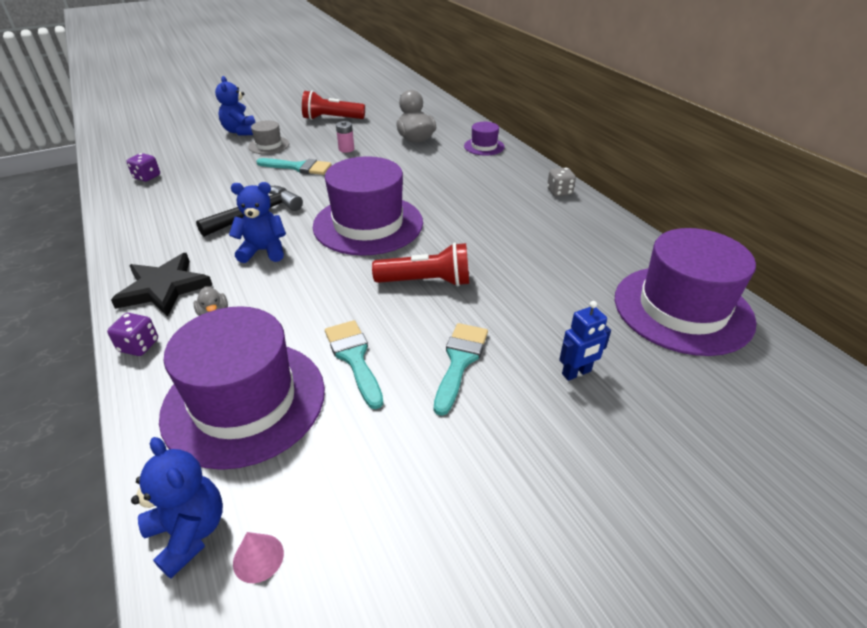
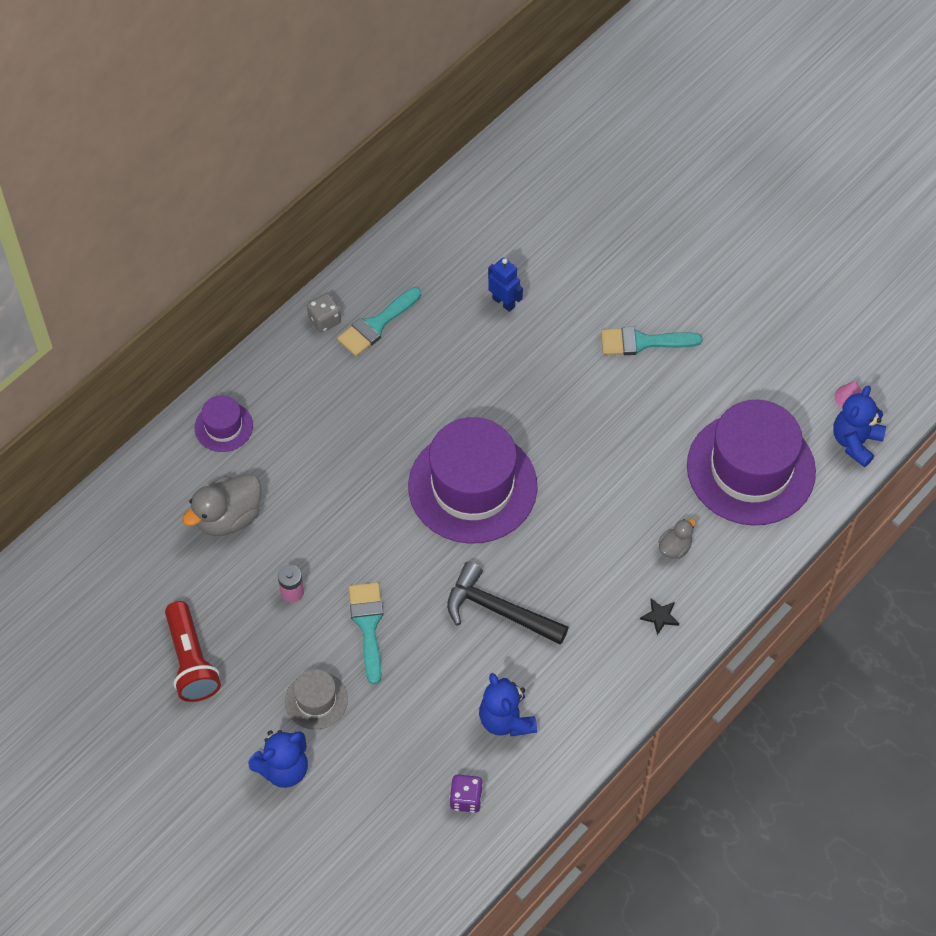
camera: 110 degrees left, 20 degrees up
purple dice [107,313,158,356] -> none
black star [111,253,212,317] -> black star [640,599,679,635], size x0.42
blue teddy bear [229,182,286,263] -> blue teddy bear moved to [479,673,537,736]
turquoise brush [325,320,383,409] -> turquoise brush moved to [337,287,421,356]
red flashlight [372,242,469,287] -> none
blue robot [559,301,611,381] -> blue robot moved to [488,257,523,312]
purple hat [615,228,756,356] -> none

